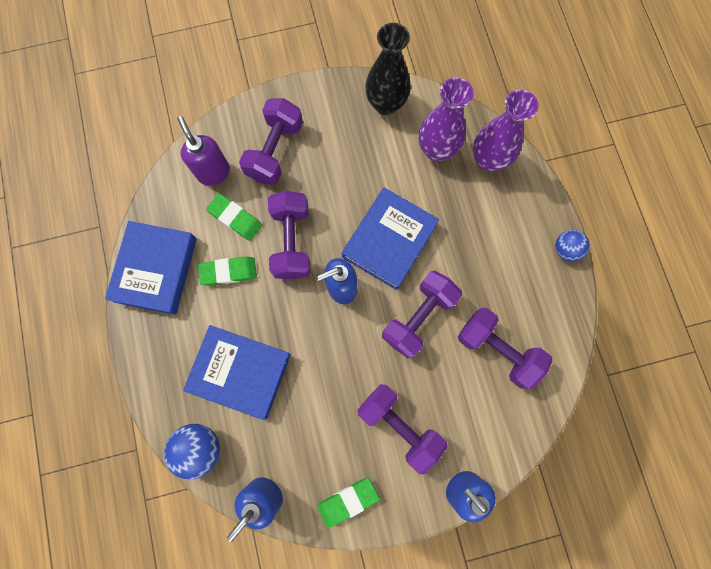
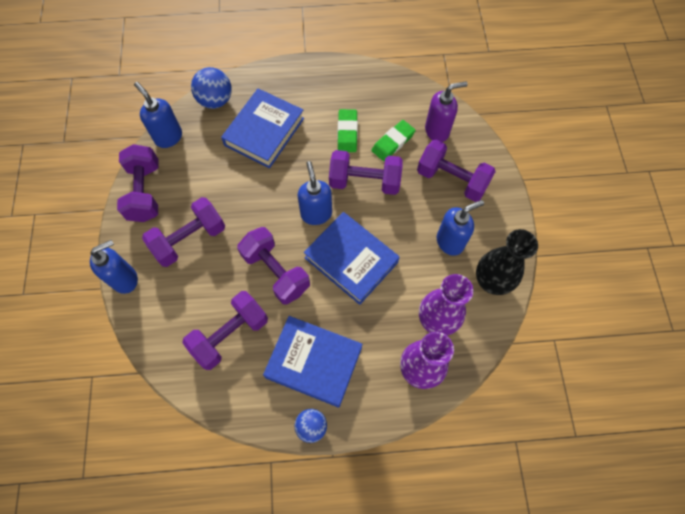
camera: 100 degrees right, 10 degrees down
blue book [105,221,197,315] -> blue book moved to [263,316,363,407]
green eraser [317,478,380,527] -> purple dumbbell [117,144,158,222]
none -> blue soap dispenser [437,200,484,256]

